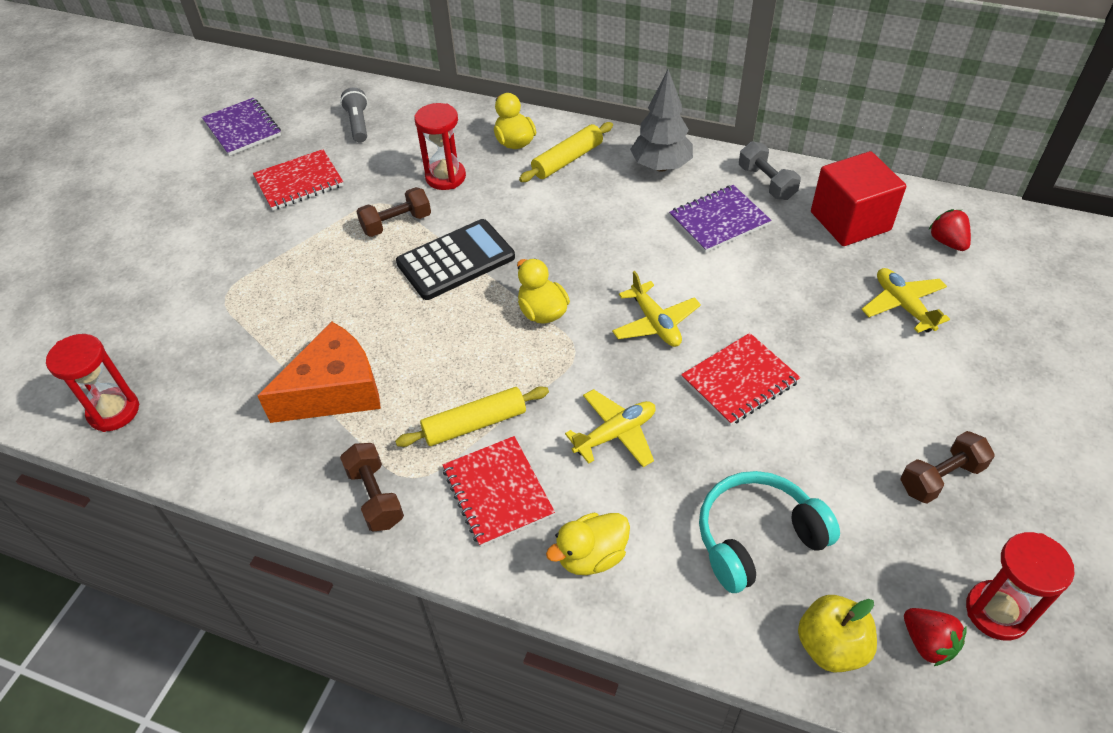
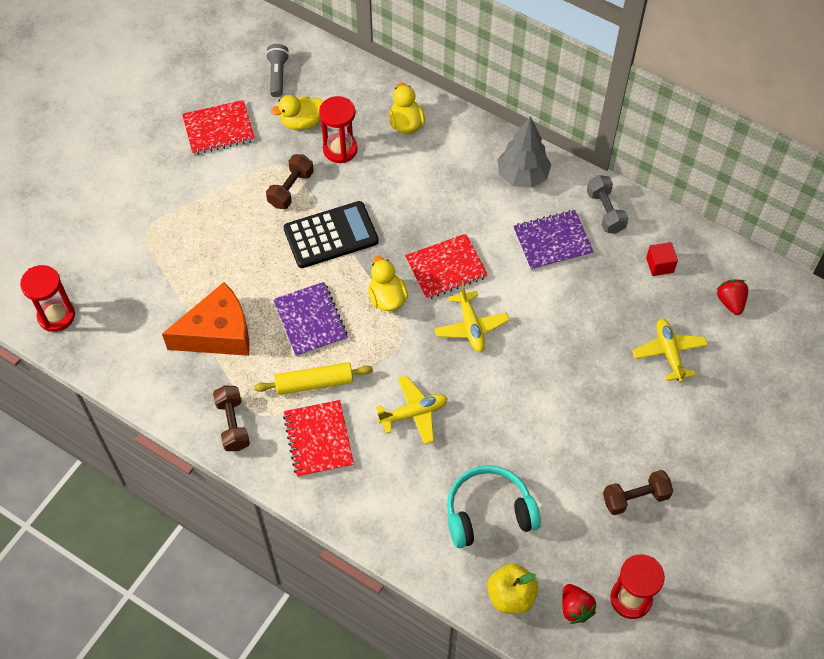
camera: 10 degrees right, 10 degrees up
purple notebook [202,98,281,156] -> purple notebook moved to [273,282,348,357]
brown dumbbell [356,187,431,237] -> brown dumbbell turned 45 degrees counterclockwise [266,154,314,209]
yellow rolling pin [519,122,613,182] -> none
yellow duck [546,513,630,575] -> yellow duck moved to [271,95,324,130]
red notebook [681,333,801,426] -> red notebook moved to [405,234,488,299]
red cube [811,151,906,246] -> red cube [646,242,678,276], size x0.47

